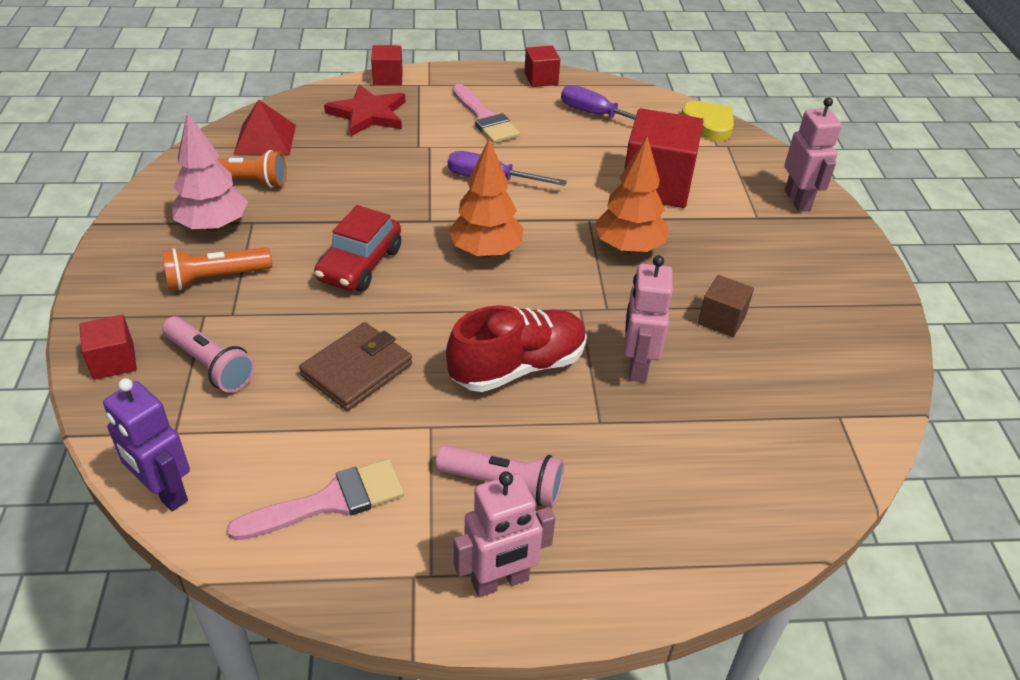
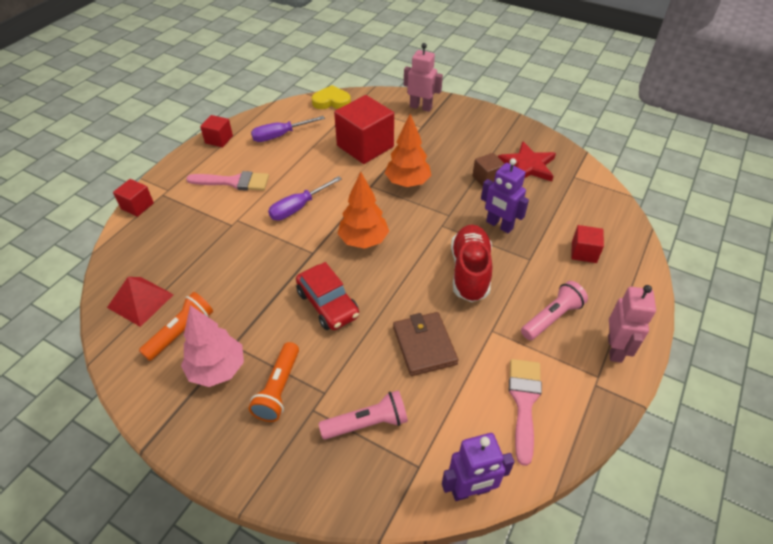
camera: 55 degrees left, 5 degrees up
red cube [80,315,137,380] -> red cube moved to [571,225,604,263]
red star [324,84,405,137] -> red star moved to [498,141,556,181]
pink robot [624,255,673,382] -> purple robot [481,158,529,233]

